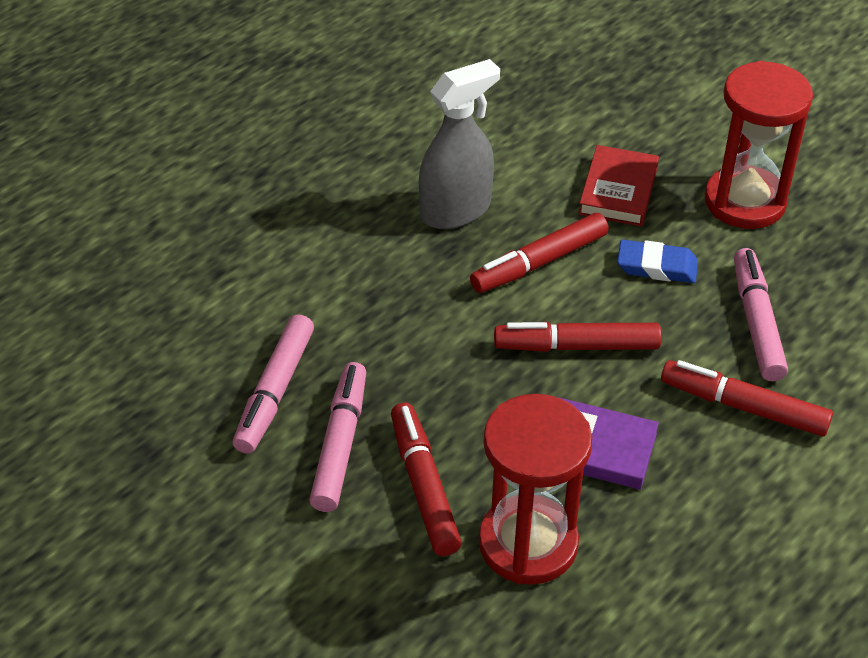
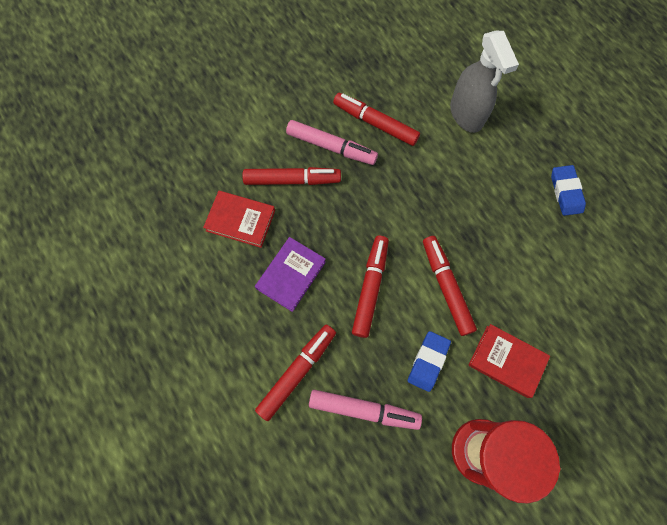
camera: 105 degrees right, 25 degrees up
pink marker [233,314,314,454] -> red marker [333,93,420,146]
grey spray bottle [419,59,500,229] -> grey spray bottle moved to [450,31,519,133]
red hourglass [479,394,592,585] -> red book [203,191,275,248]
none -> blue eraser [551,165,586,216]

